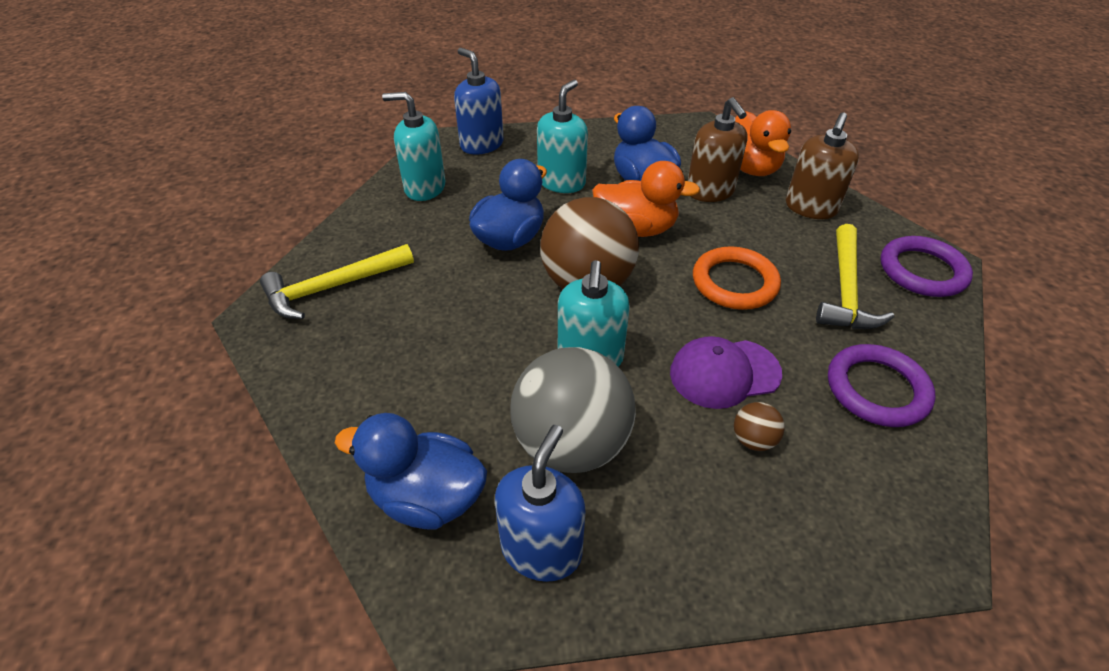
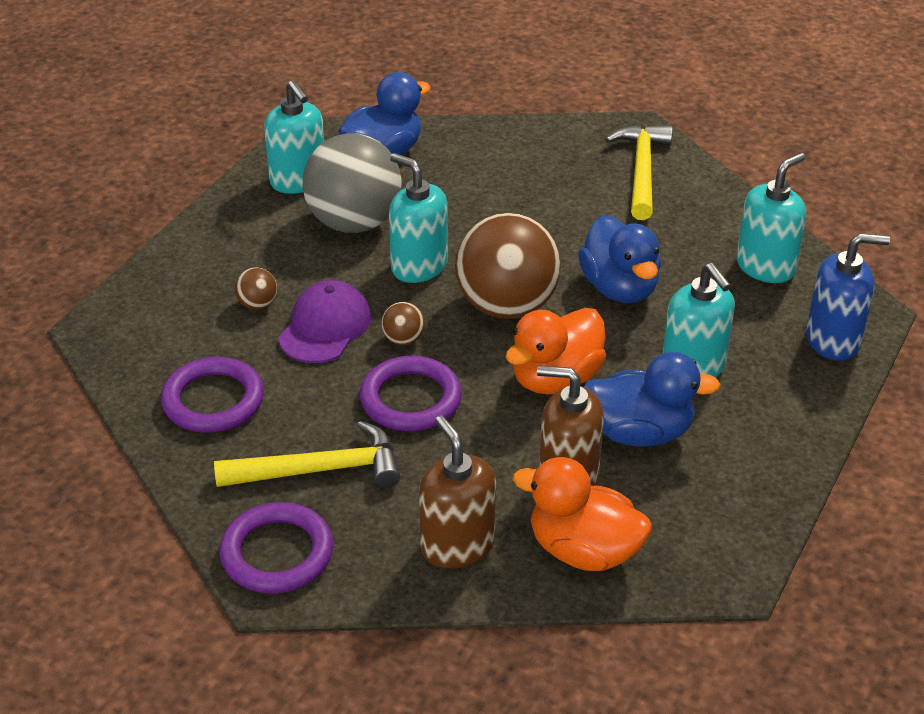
camera: 125 degrees right, 5 degrees down
blue soap dispenser [495,425,585,582] -> turquoise soap dispenser [264,80,324,194]
orange ring [693,246,781,310] -> purple ring [360,356,462,431]
yellow hammer [816,224,894,329] -> yellow hammer turned 120 degrees clockwise [214,421,400,488]
none -> brown ball [381,302,425,345]

